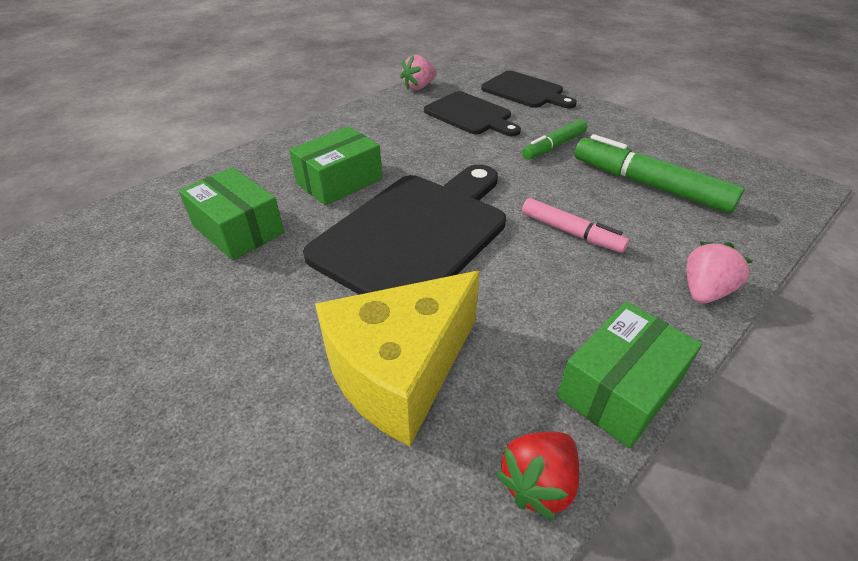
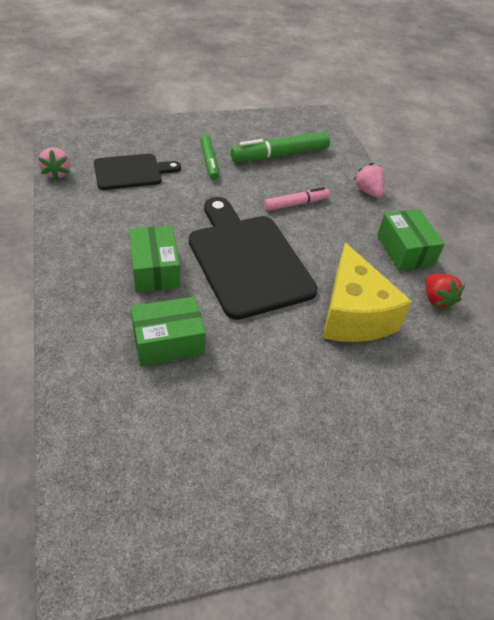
camera: 65 degrees left, 5 degrees up
black cutting board [481,71,577,108] -> none

